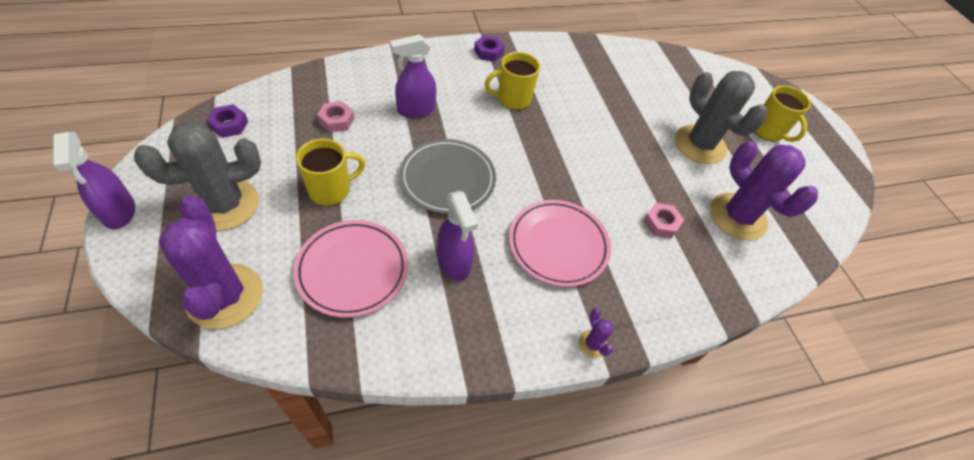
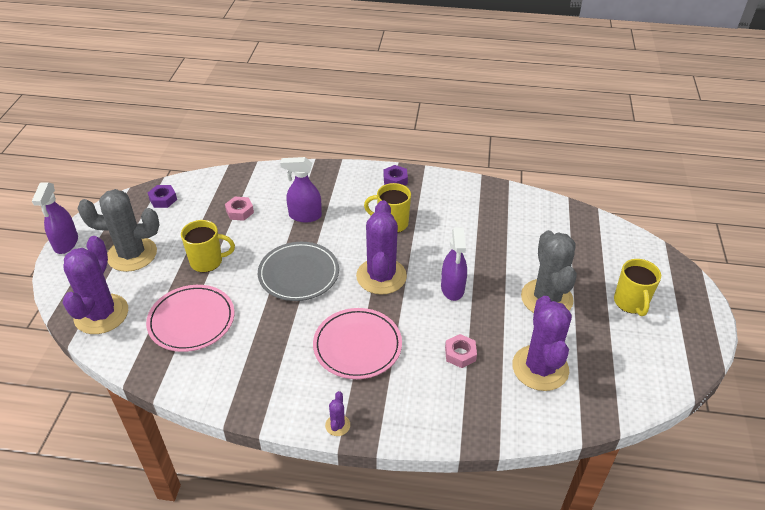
camera: 30 degrees right, 10 degrees down
purple spray bottle [438,191,478,281] -> purple spray bottle moved to [441,227,467,301]
none -> purple cactus [356,200,407,295]

